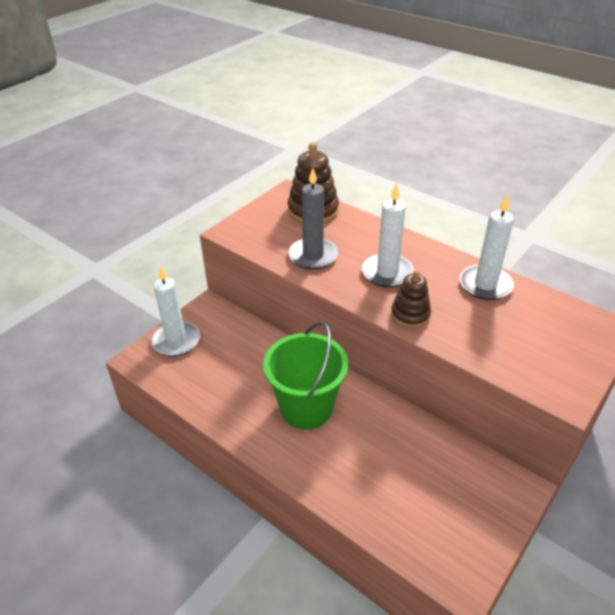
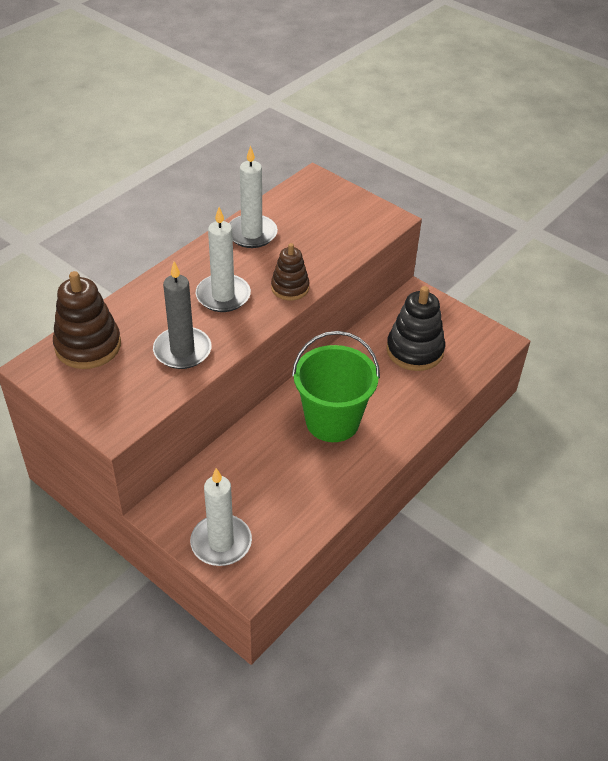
camera: 90 degrees left, 5 degrees up
none -> black stacking toy [386,286,445,371]

